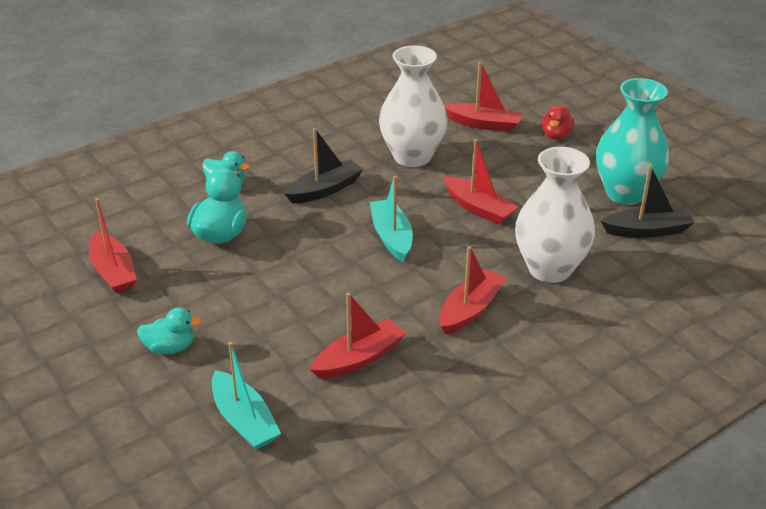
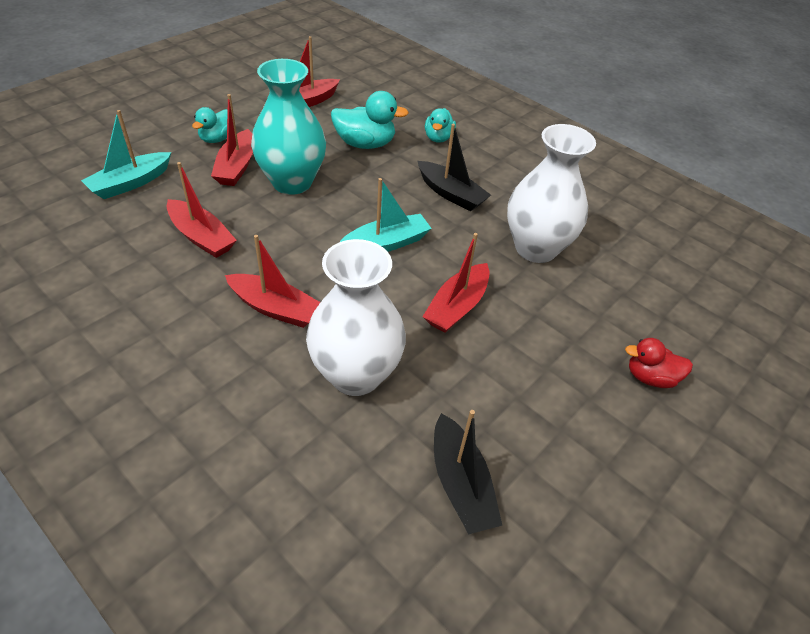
camera: 75 degrees right, 10 degrees up
turquoise duck [137,307,202,354] -> turquoise duck turned 45 degrees clockwise [192,107,228,143]
red boat [444,61,523,132] -> red boat moved to [211,94,253,186]
turquoise vase [596,78,670,205] -> turquoise vase moved to [251,59,326,195]

